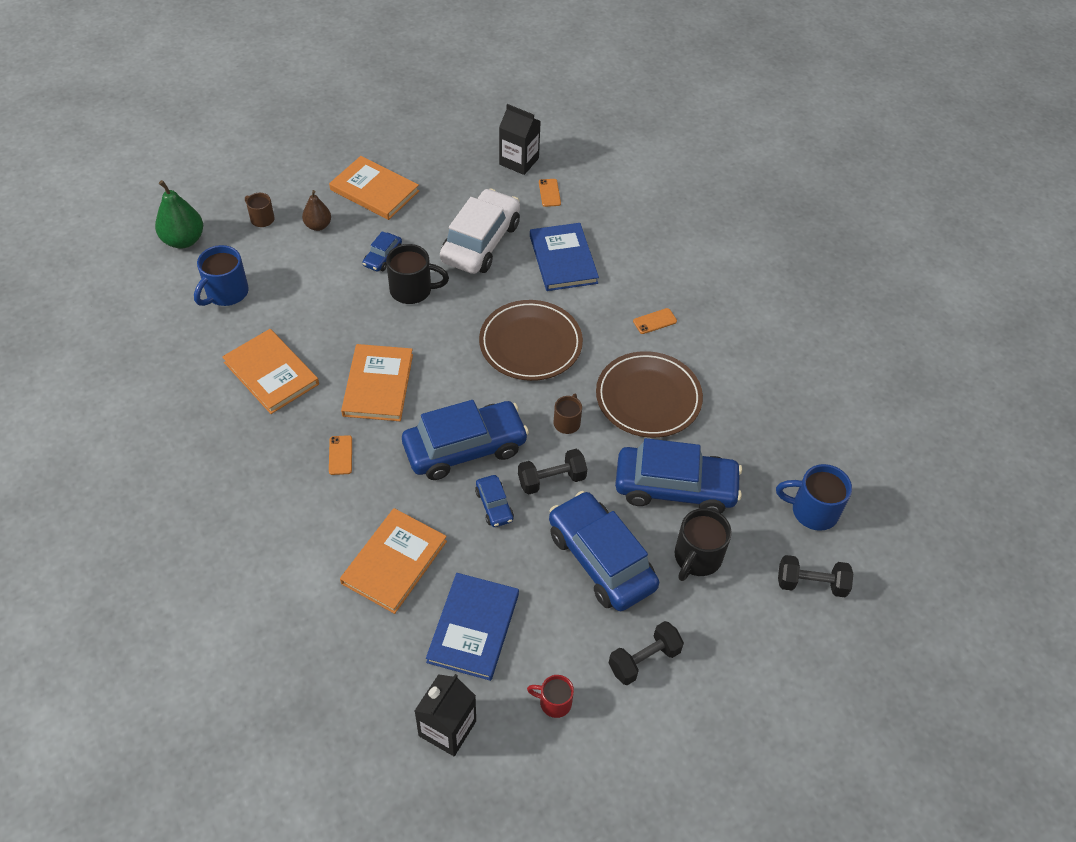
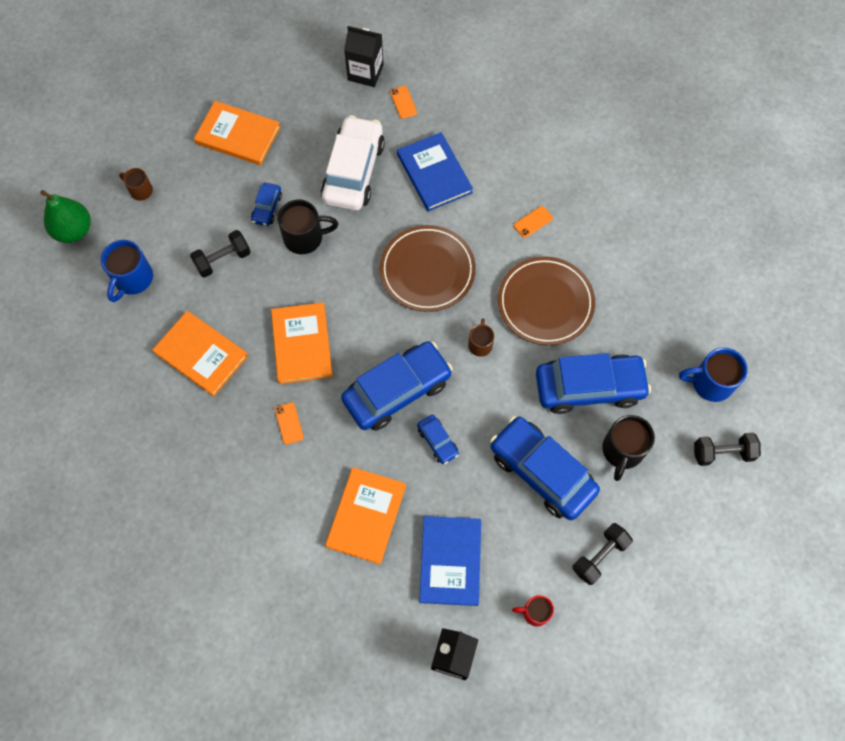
camera: 10 degrees left, 15 degrees up
brown pear [302,190,331,231] -> none
black dumbbell [518,449,587,495] -> black dumbbell moved to [190,230,251,278]

